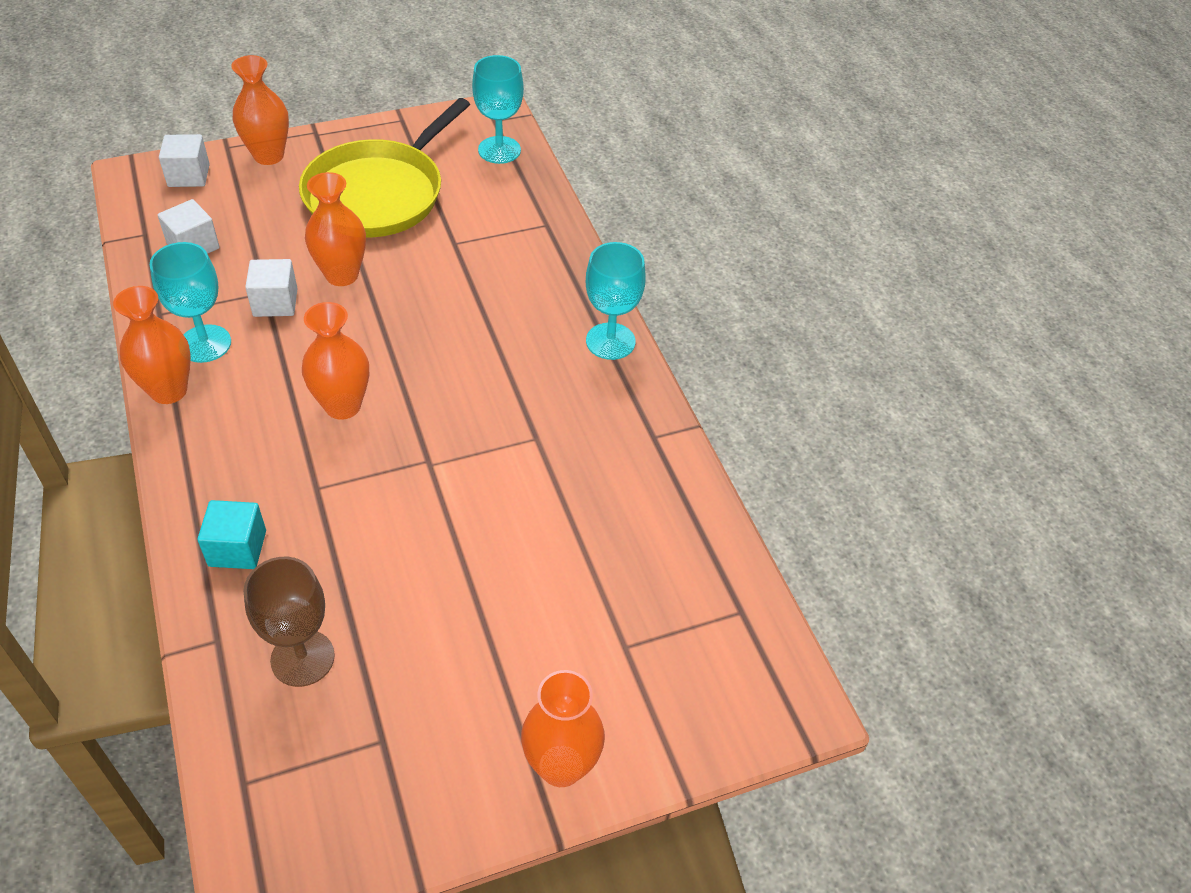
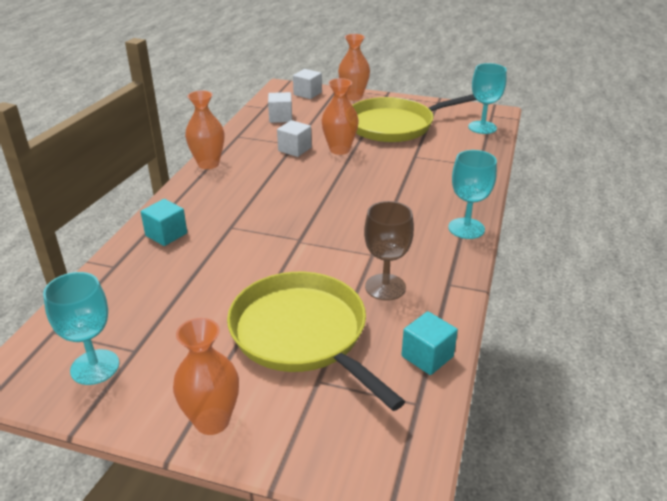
camera: 40 degrees right, 15 degrees down
turquoise goblet [150,242,231,363] -> turquoise goblet moved to [43,272,119,385]
brown goblet [243,557,335,687] -> brown goblet moved to [364,201,414,301]
orange vase [302,302,369,420] -> none
none -> yellow pan [227,272,405,411]
none -> turquoise cube [401,311,458,375]

